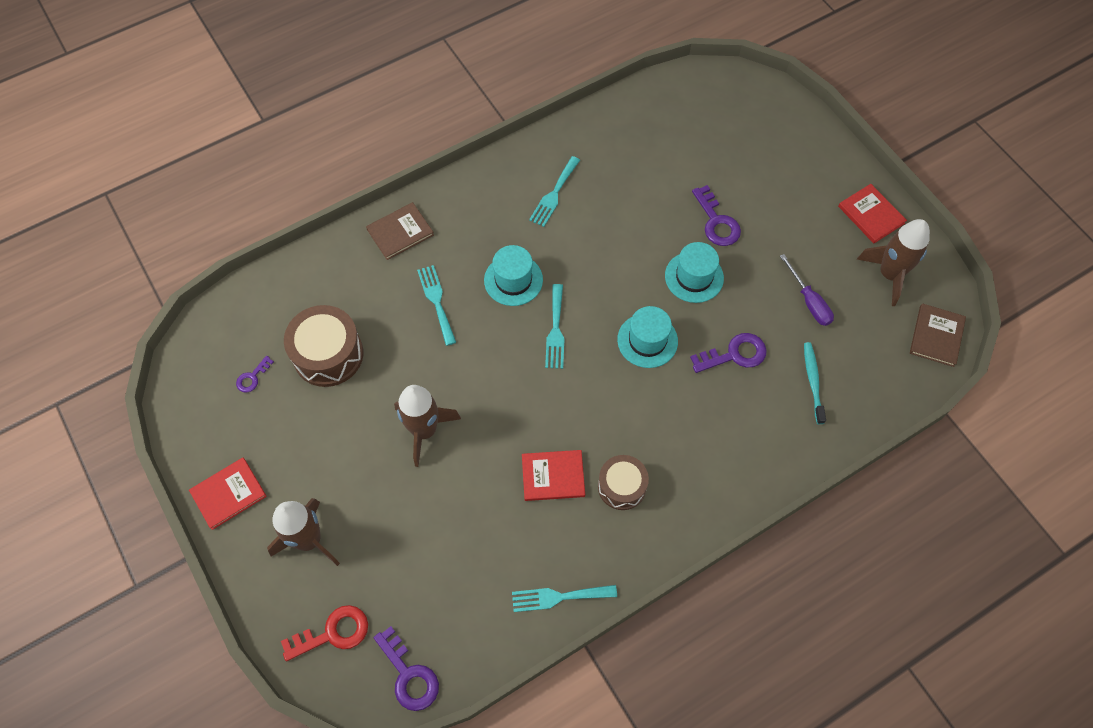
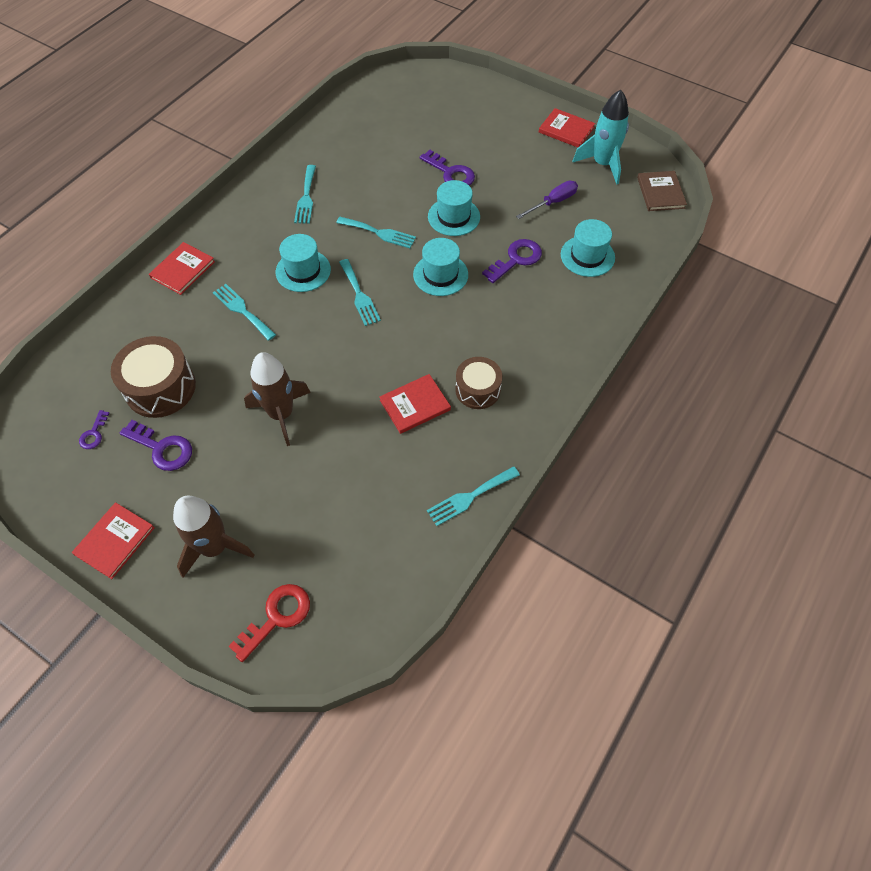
camera: 25 degrees left, 5 degrees down
brown book [366,202,434,260] -> red book [149,242,215,295]
purple key [374,626,439,711] -> purple key moved to [120,420,192,471]
purple screwdriver [780,254,834,326] -> purple screwdriver turned 75 degrees counterclockwise [516,181,578,219]
turquoise toothbrush [804,342,826,424] -> turquoise hat [561,219,615,277]
brown rocket [857,219,930,306] -> turquoise rocket [572,89,629,185]
none -> turquoise fork [336,217,416,248]

